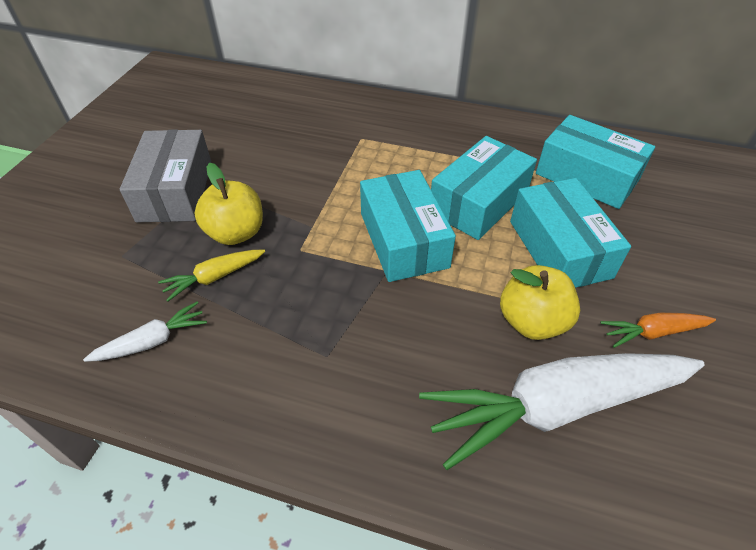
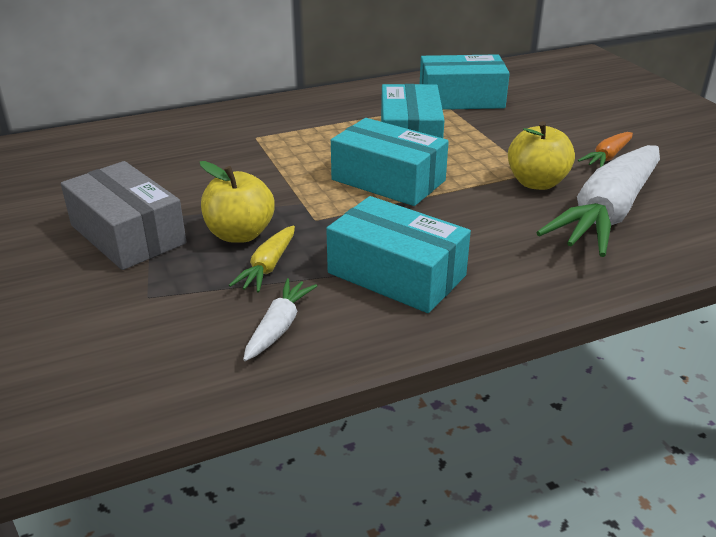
camera: 40 degrees left, 15 degrees down
turquoise box [510,178,631,288] -> turquoise box moved to [326,196,471,313]

